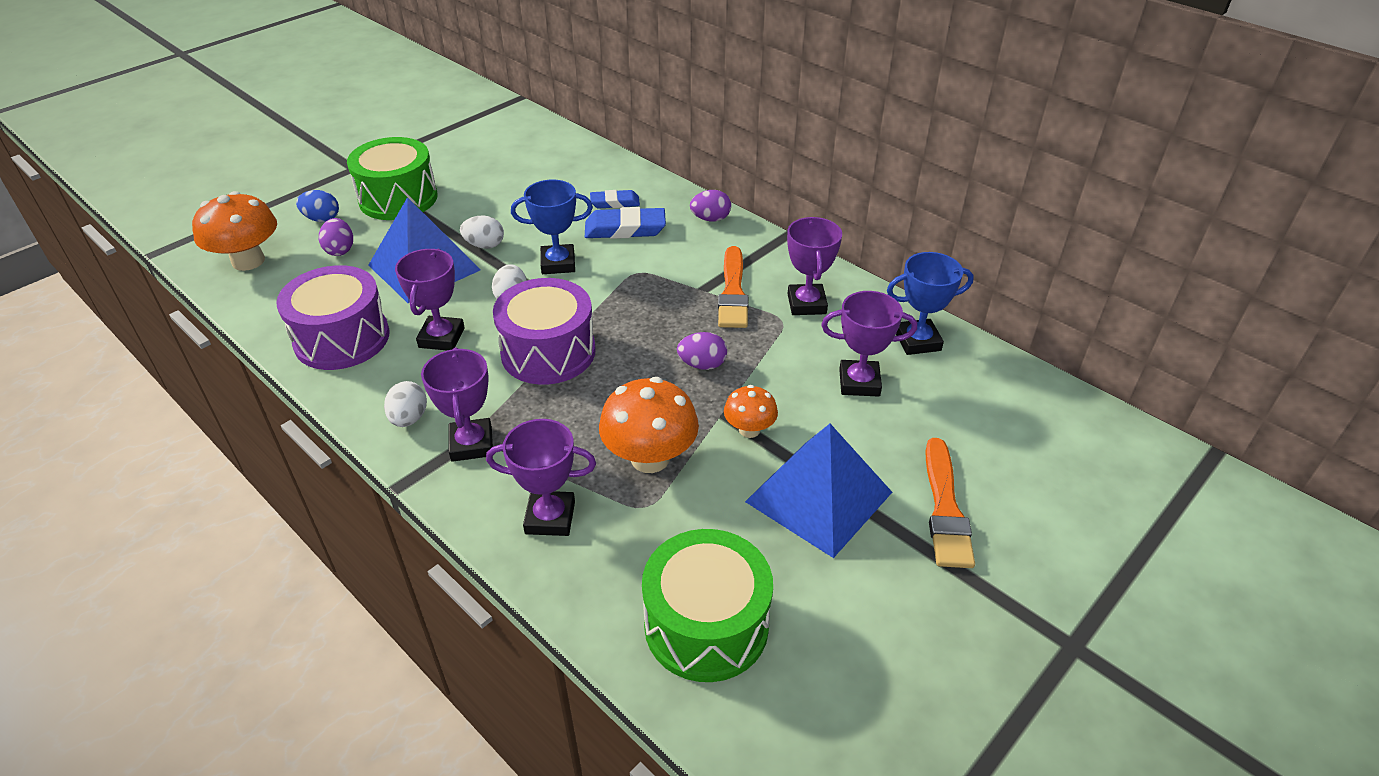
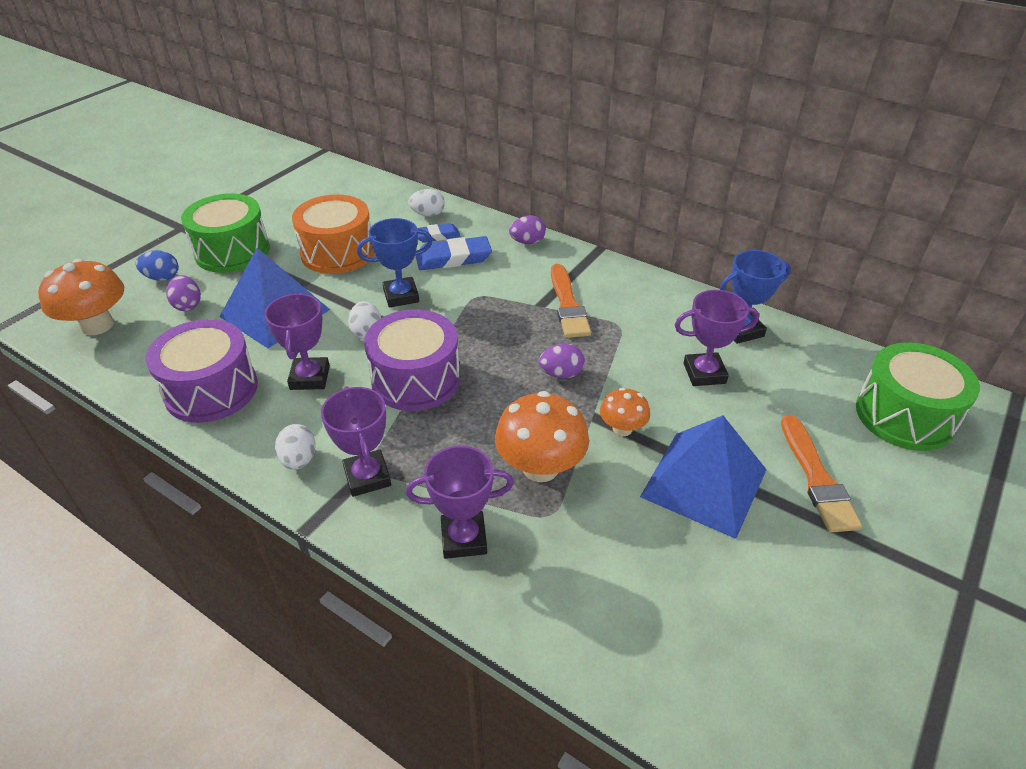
camera: 10 degrees left, 0 degrees up
white egg [460,216,504,249] -> white egg moved to [408,189,445,217]
green drum [642,529,773,682] -> green drum moved to [856,342,980,451]
purple trophy [787,217,842,315] -> none
none -> orange drum [292,195,374,274]

